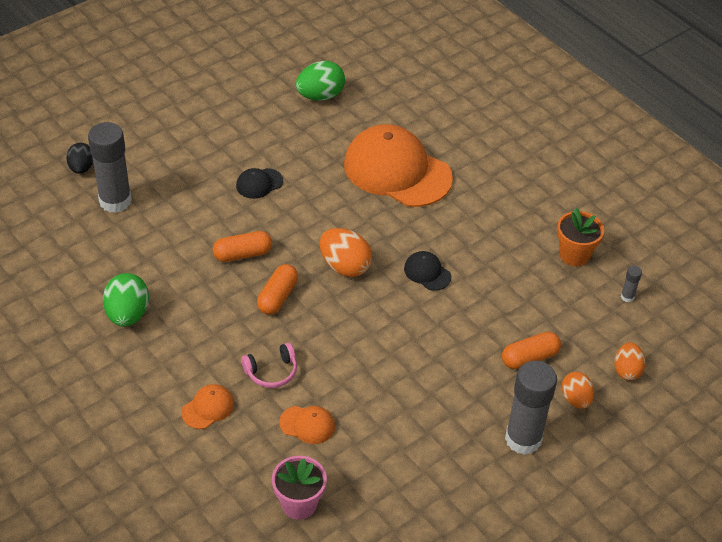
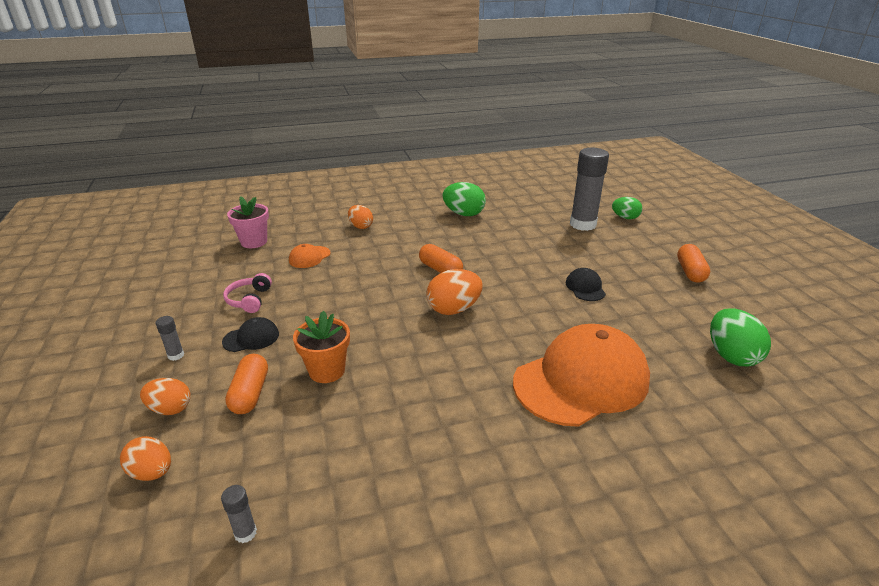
camera: 115 degrees right, 15 degrees down
black egg [66,143,93,174] -> green egg [612,197,642,219]
orange cap [181,384,234,429] -> orange egg [348,205,373,229]
orange capsule [213,231,272,262] -> orange capsule moved to [677,244,710,283]
pink headphones [241,343,297,388] -> pink headphones moved to [223,273,272,313]
black cap [404,251,451,291] -> black cap moved to [222,317,279,352]
grey glue stick [505,361,557,455] -> grey glue stick [156,316,184,361], size x0.41
orange flower pot [557,208,604,266] -> orange flower pot moved to [293,311,350,383]

